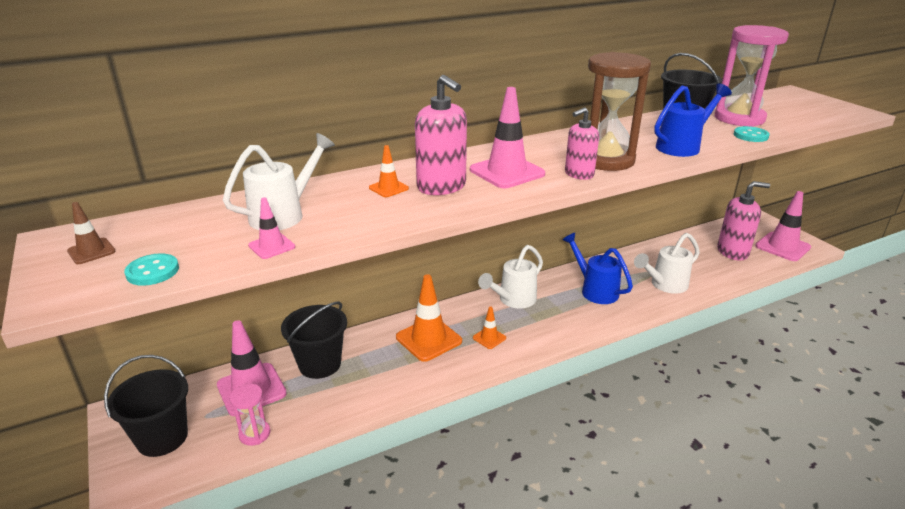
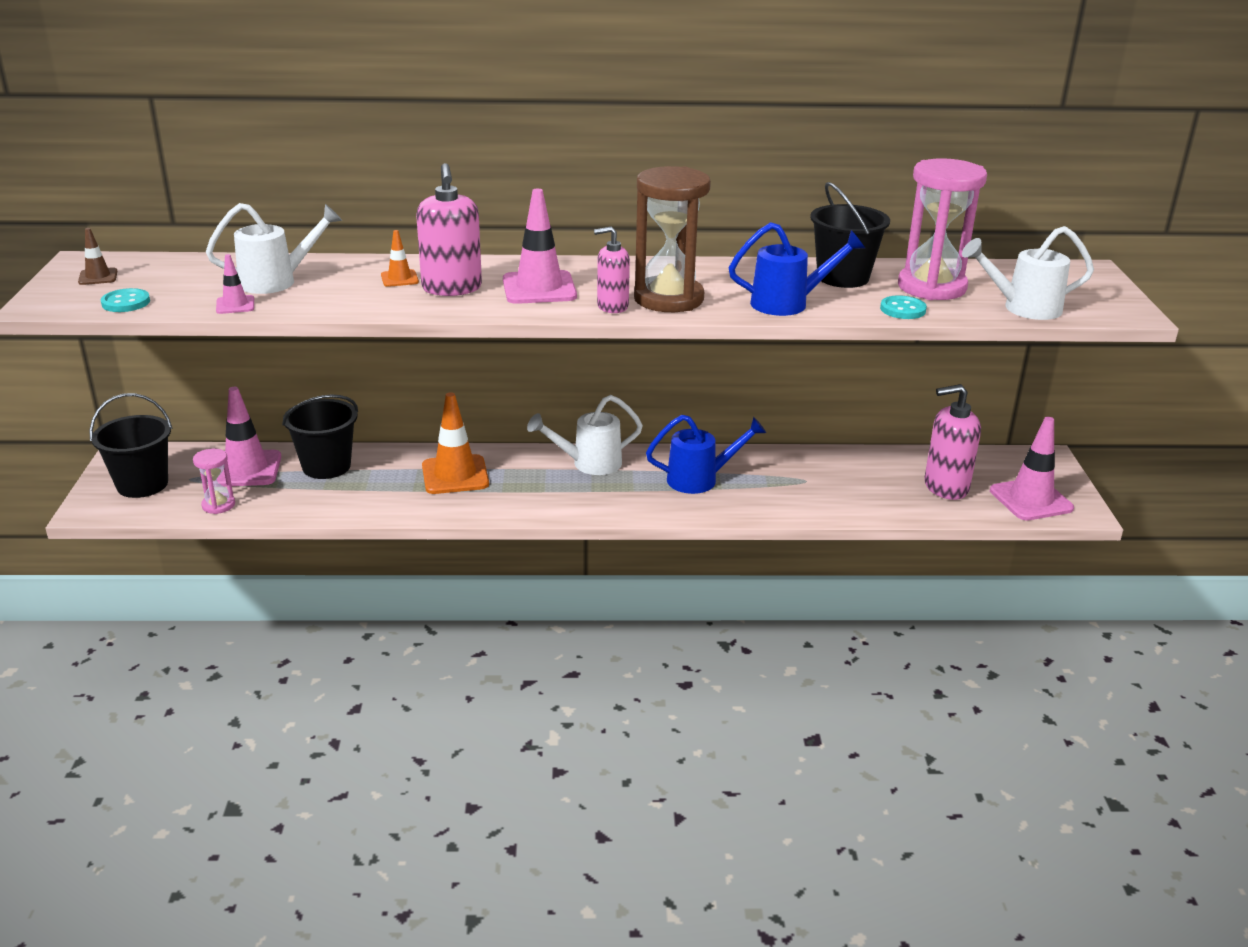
camera: 25 degrees right, 0 degrees up
orange traffic cone [473,306,506,349] -> none
blue watering can [562,233,633,304] -> blue watering can turned 90 degrees clockwise [646,415,766,494]
white watering can [634,233,700,294] -> white watering can moved to [962,226,1094,320]
pink soap dispenser [717,181,770,260] -> pink soap dispenser turned 150 degrees clockwise [924,384,981,500]

